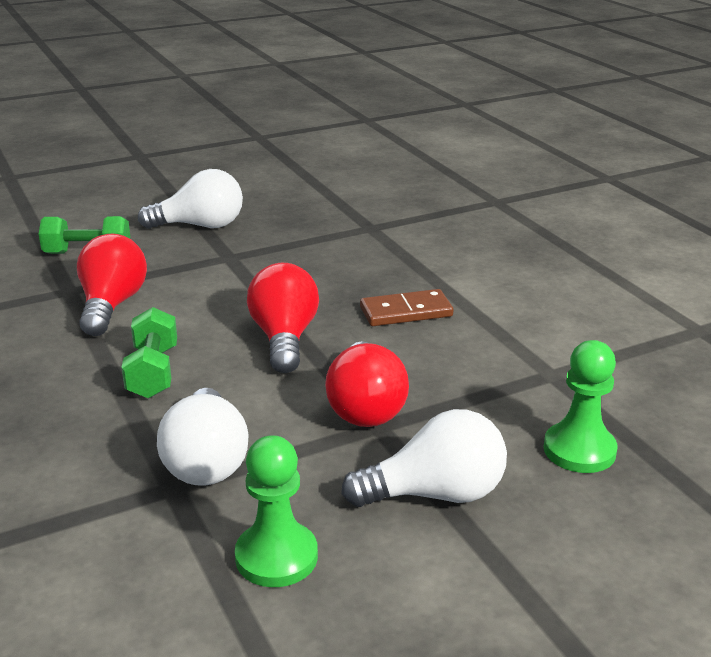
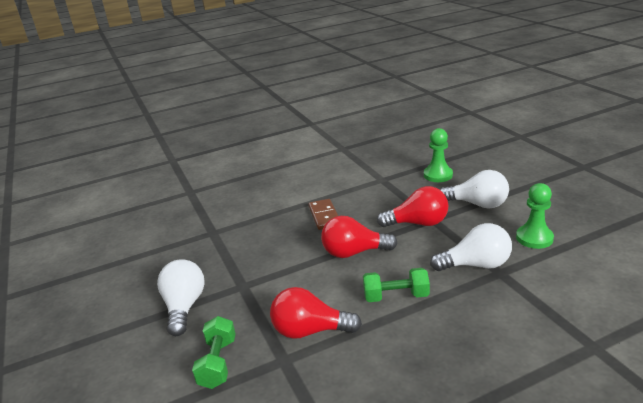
camera: 85 degrees left, 0 degrees up
white light bulb [341,409,507,507] -> white light bulb turned 120 degrees clockwise [440,170,509,209]

